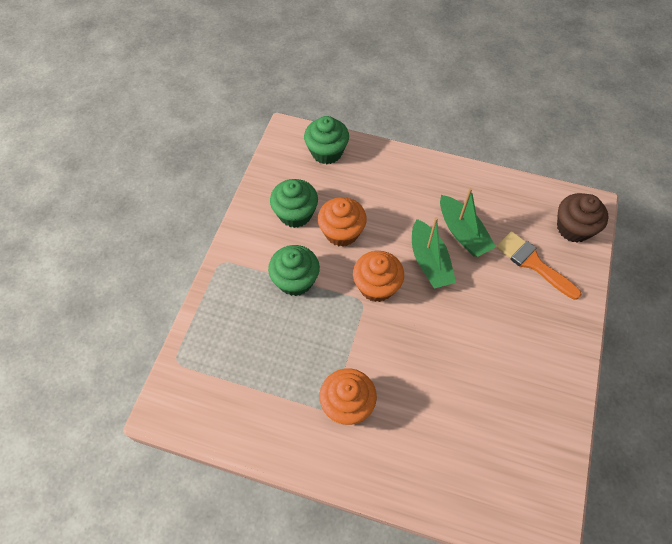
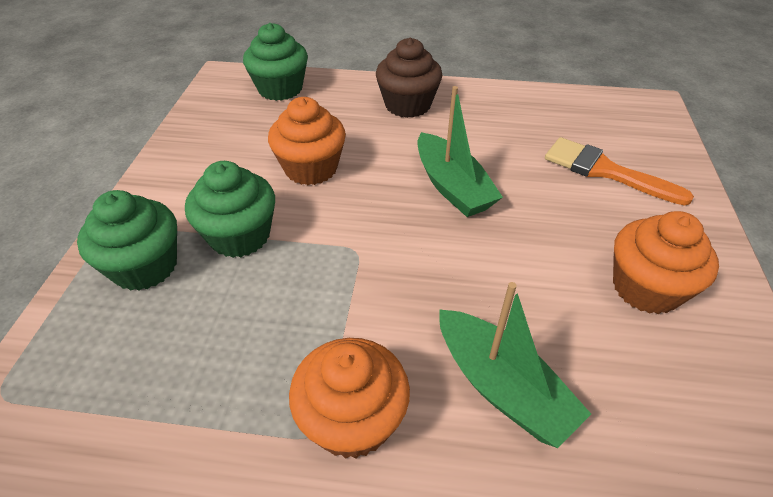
camera: 10 degrees left, 15 degrees down
green cupcake [270,179,318,228] -> green cupcake moved to [77,190,177,291]
orange cupcake [353,251,404,302] -> orange cupcake moved to [613,211,719,314]
green boat [440,188,496,257] -> green boat moved to [439,282,591,448]
brown cupcake [557,193,609,242] -> brown cupcake moved to [376,38,442,118]

